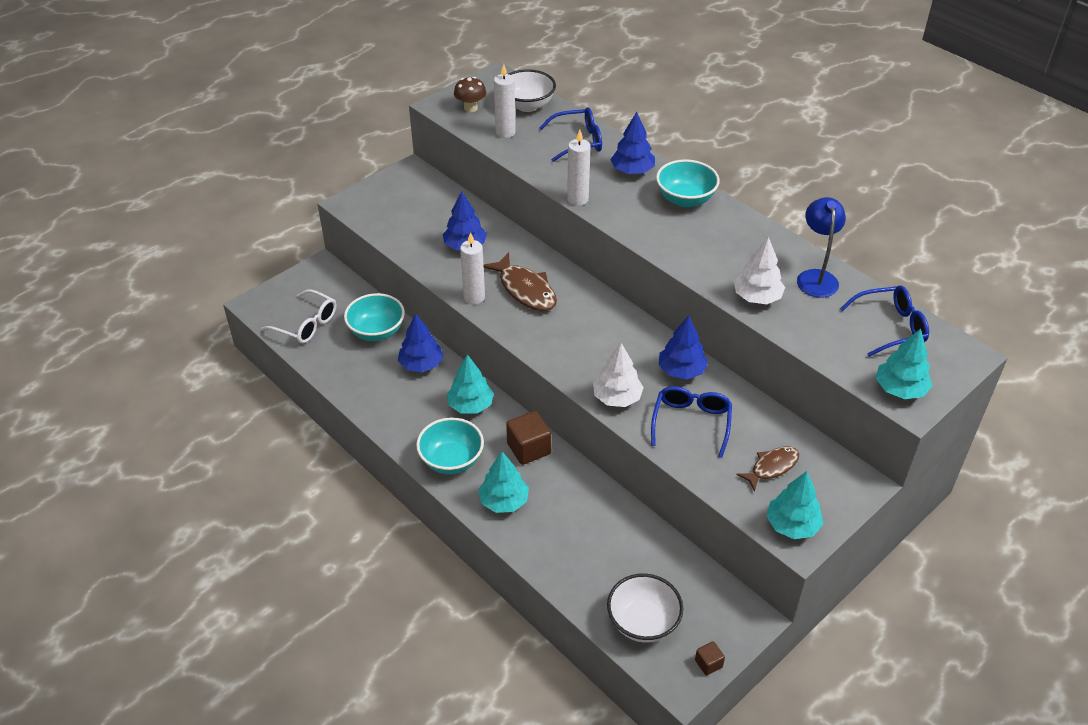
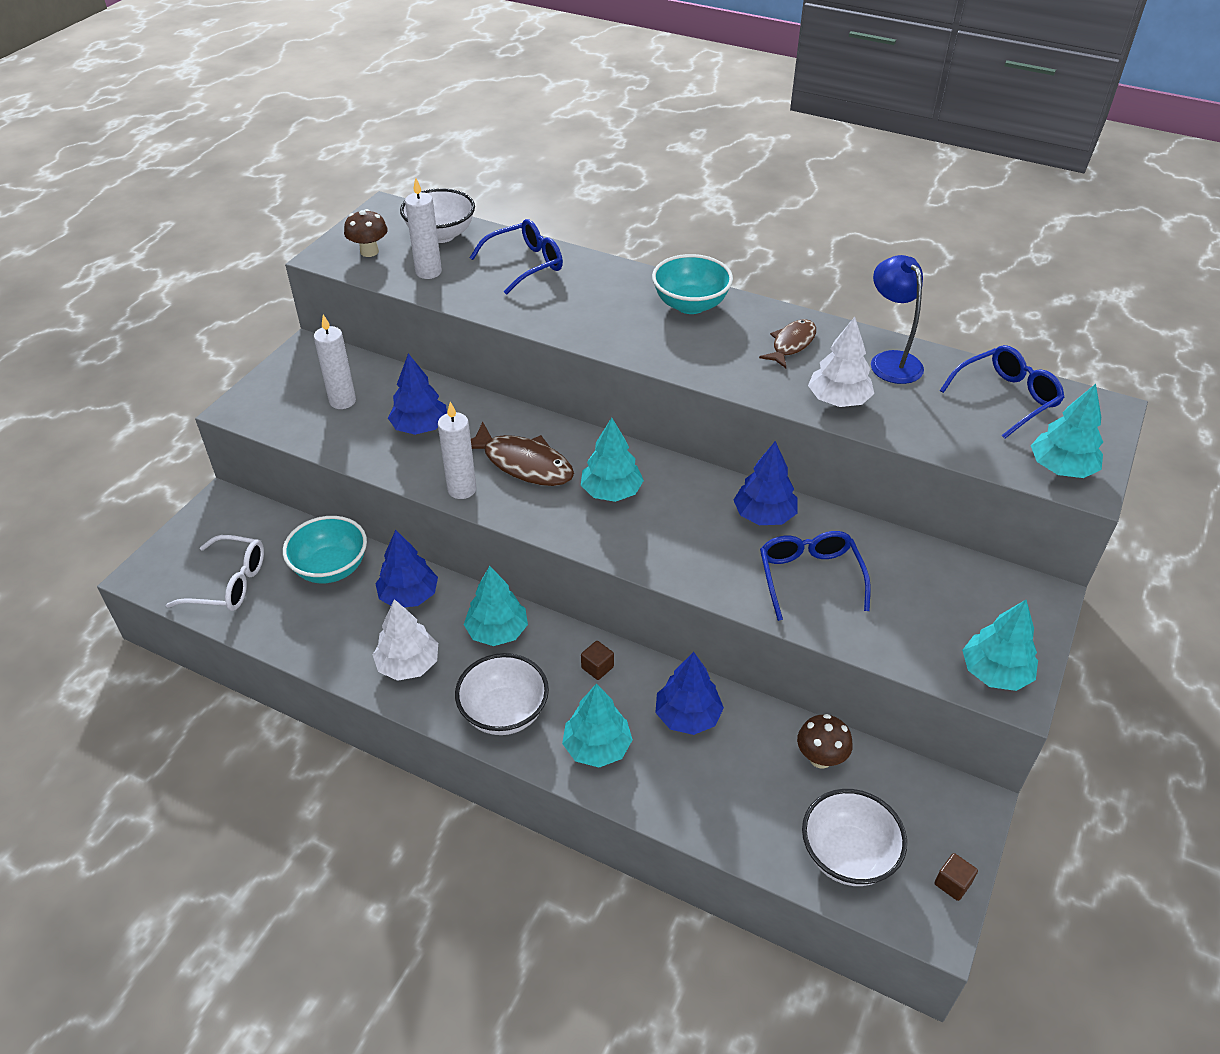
camera: 20 degrees left, 0 degrees up
turquoise bowl [416,418,484,474] -> white bowl [455,653,549,735]
brown cube [506,411,551,465] -> brown cube [581,641,614,680], size x0.53
white candle [567,130,591,206] -> white candle moved to [314,314,356,409]
white tree [593,343,644,407] -> white tree moved to [373,599,438,681]
blue tree [610,112,655,174] -> blue tree moved to [655,652,724,735]
brown fish [736,446,799,492] -> brown fish moved to [759,319,816,368]
none -> turquoise tree [581,418,644,502]
none -> brown mushroom [797,714,853,769]

